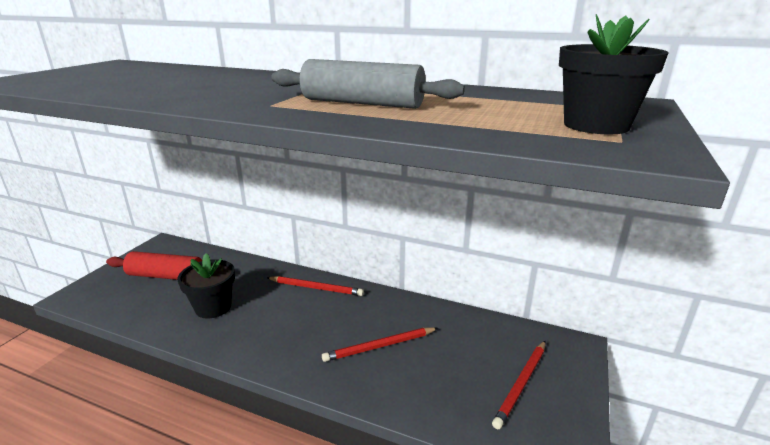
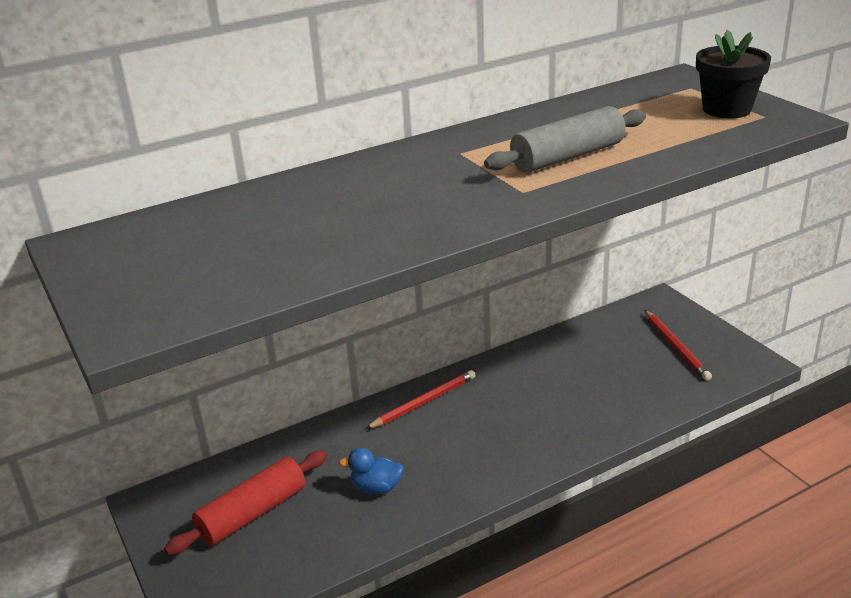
camera: 50 degrees left, 5 degrees up
black flower pot [177,253,235,319] -> blue duck [339,448,404,494]
red pencil [322,327,438,362] -> none

